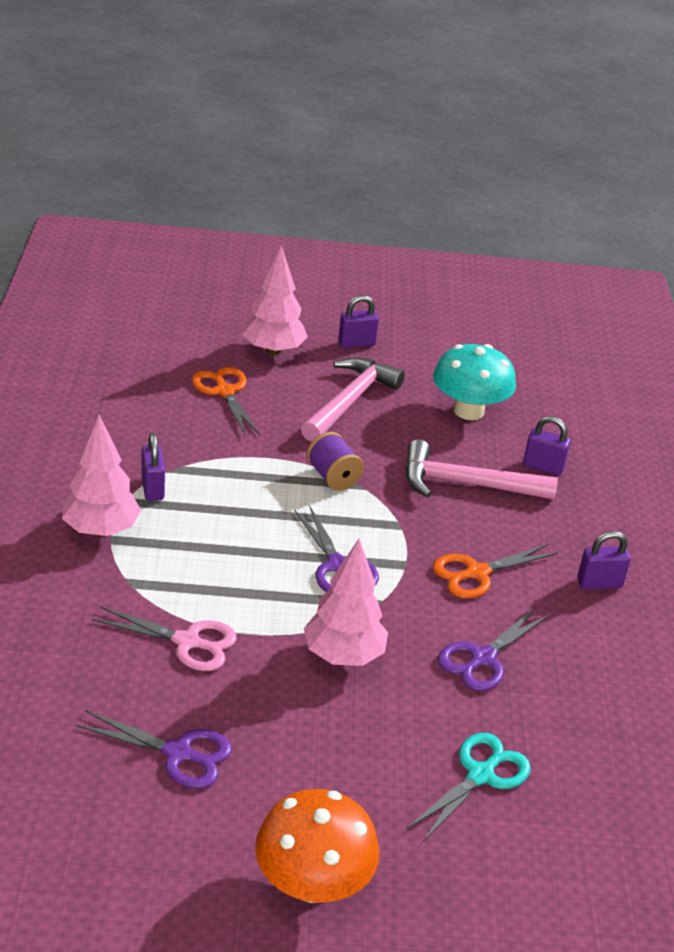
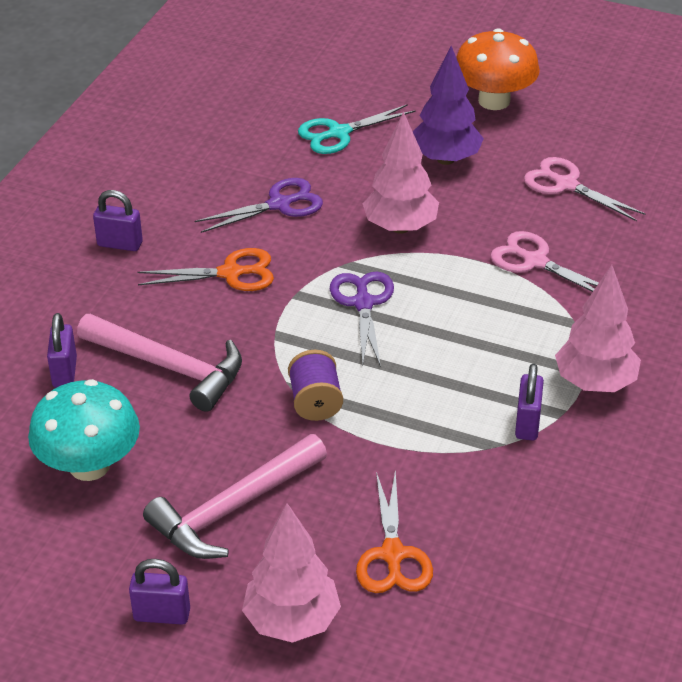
camera: 155 degrees left, 5 degrees up
purple scissors [76,710,232,789] -> pink scissors [524,157,645,221]
purple padlock [523,416,571,476] -> purple padlock turned 45 degrees clockwise [47,313,77,388]
none -> purple tree [413,46,484,165]

